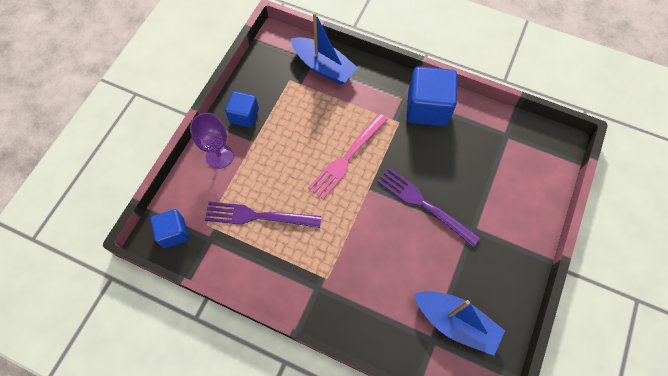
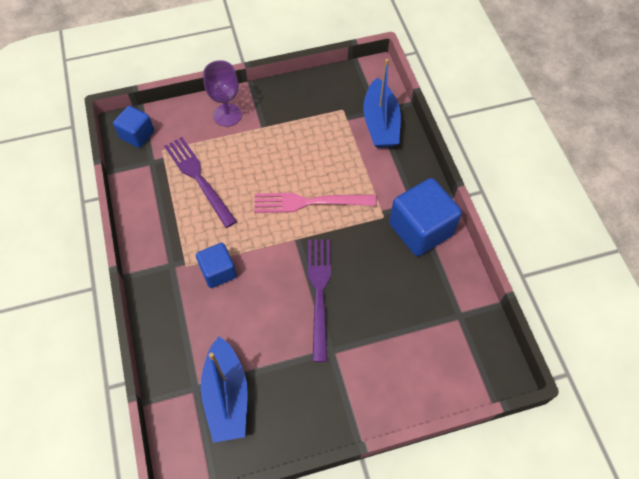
camera: 50 degrees right, 5 degrees down
blue cube [225,91,259,128] -> blue cube moved to [196,243,237,288]

